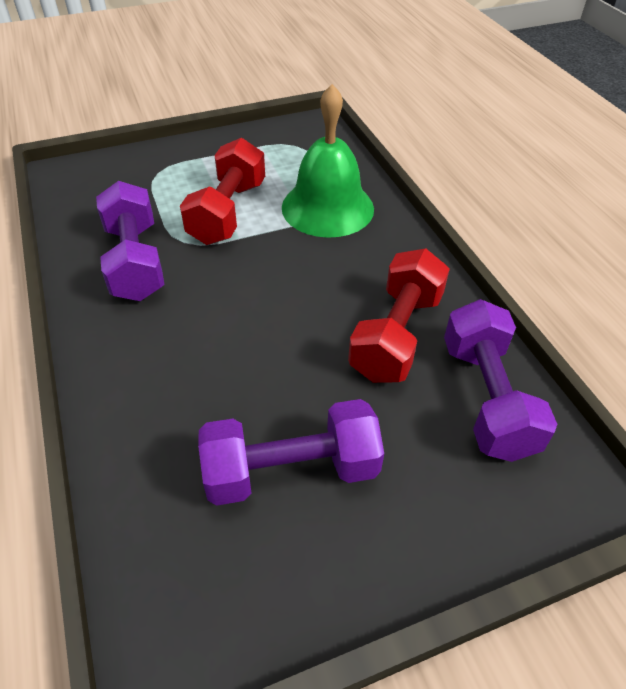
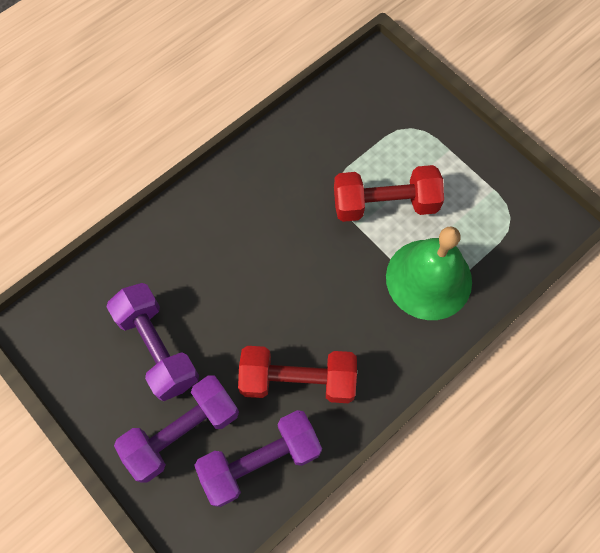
camera: 70 degrees right, 20 degrees up
purple dumbbell [96,181,165,301] -> purple dumbbell moved to [114,375,239,483]

